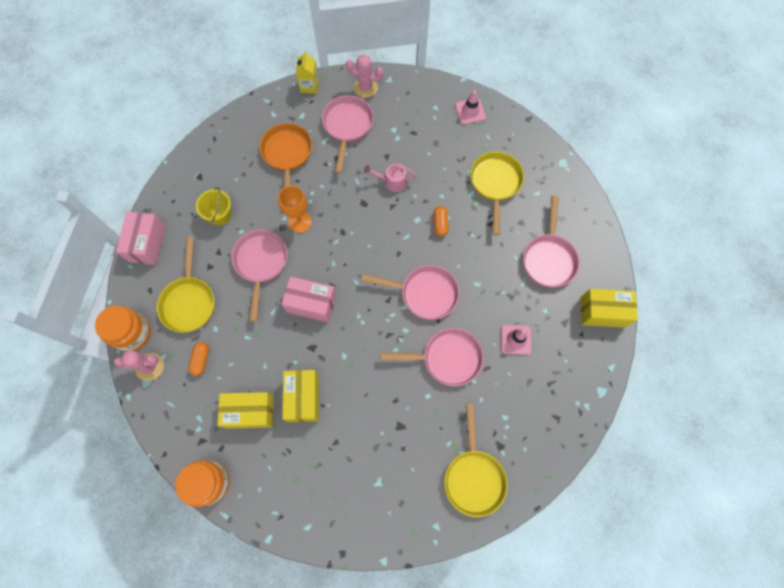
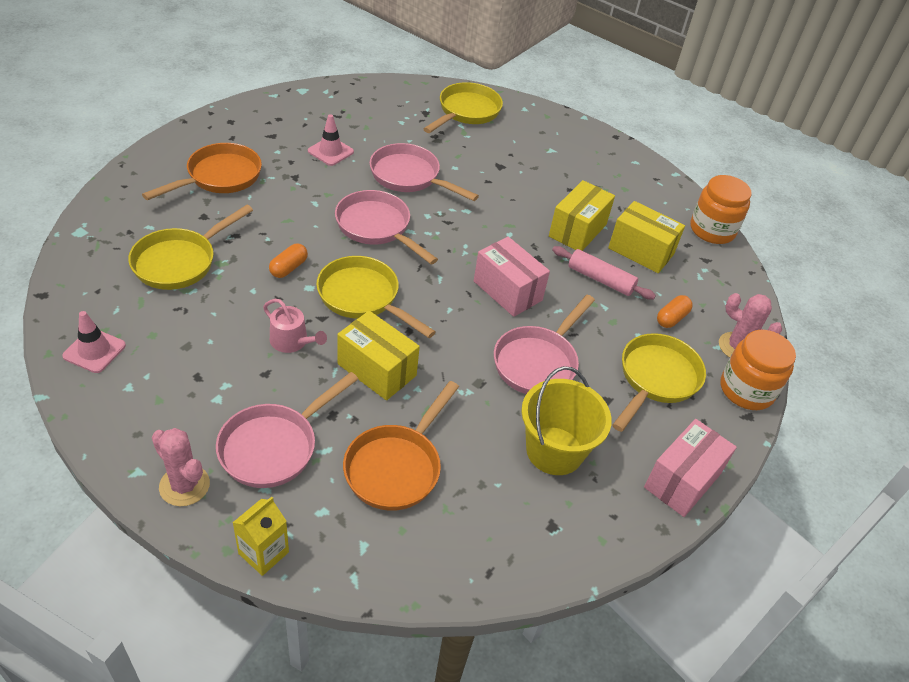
camera: 150 degrees left, 25 degrees down
yellow bucket [196,187,231,226] -> yellow bucket [521,366,612,475], size x1.51
orange goblet [278,186,312,233] -> none
pink pan [523,196,580,287] -> orange pan [142,143,262,200]
yellow box [581,289,638,328] -> yellow box moved to [337,311,420,400]
none -> yellow pan [316,256,436,338]
none -> pink rolling pin [552,246,656,299]

